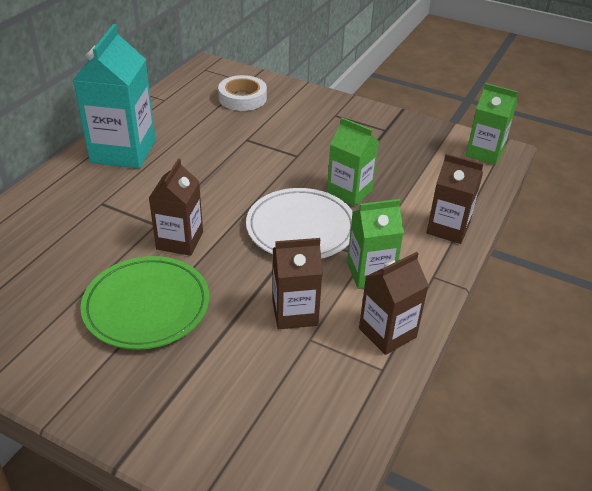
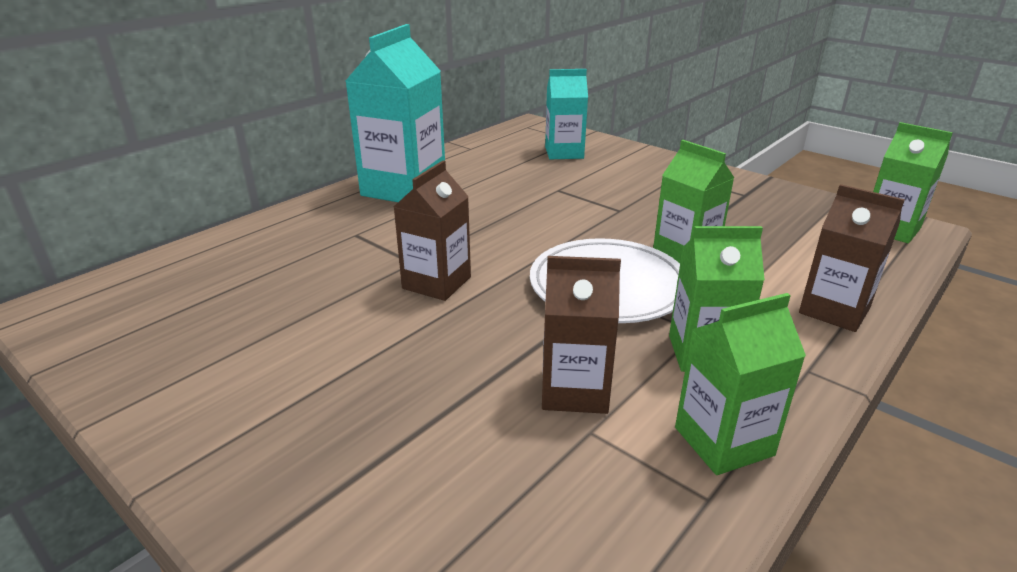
camera: 15 degrees right, 10 degrees down
green plate [81,256,210,350] -> none
white tape [218,75,267,111] -> turquoise carton [545,69,588,159]
brown carton [359,252,429,355] -> green carton [675,293,806,475]

